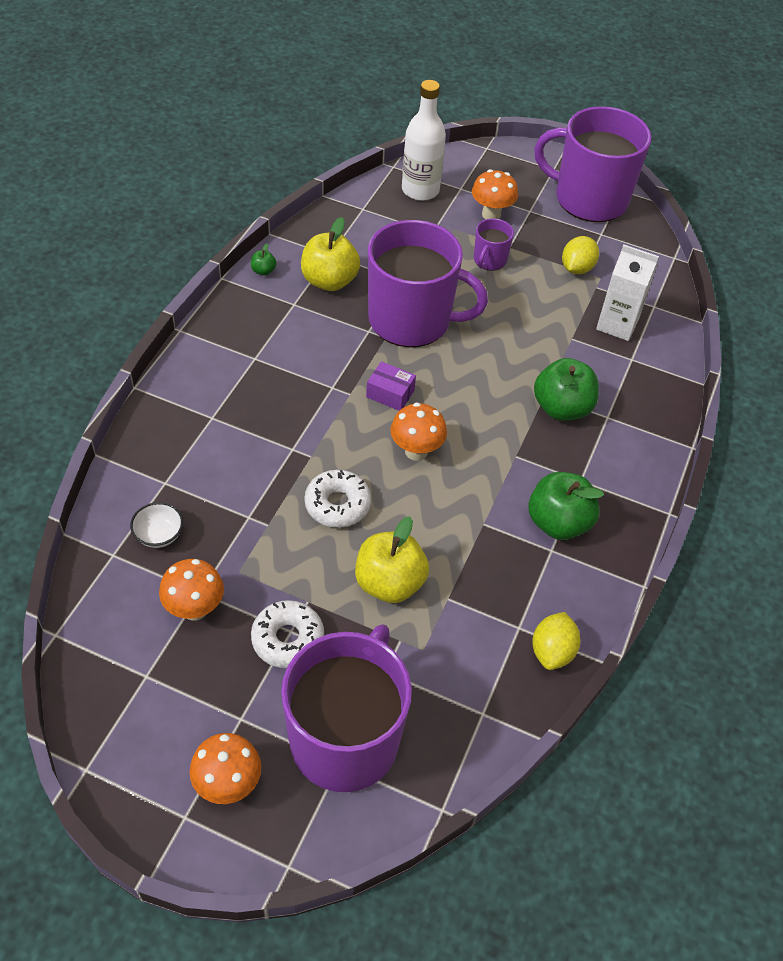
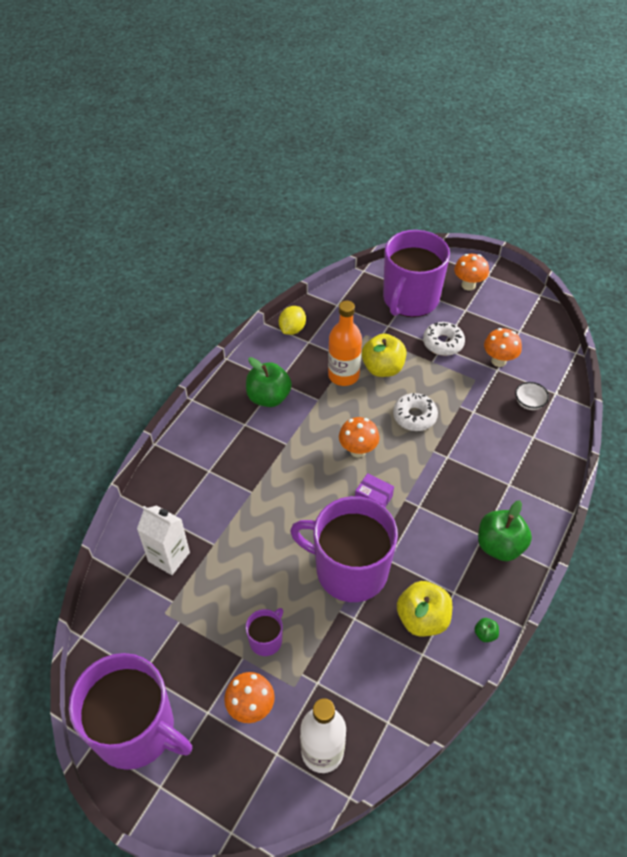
camera: 170 degrees left, 0 degrees up
green apple [534,358,599,421] -> green apple moved to [478,500,532,561]
yellow lemon [562,236,599,274] -> none
none -> orange bottle [328,301,362,386]

